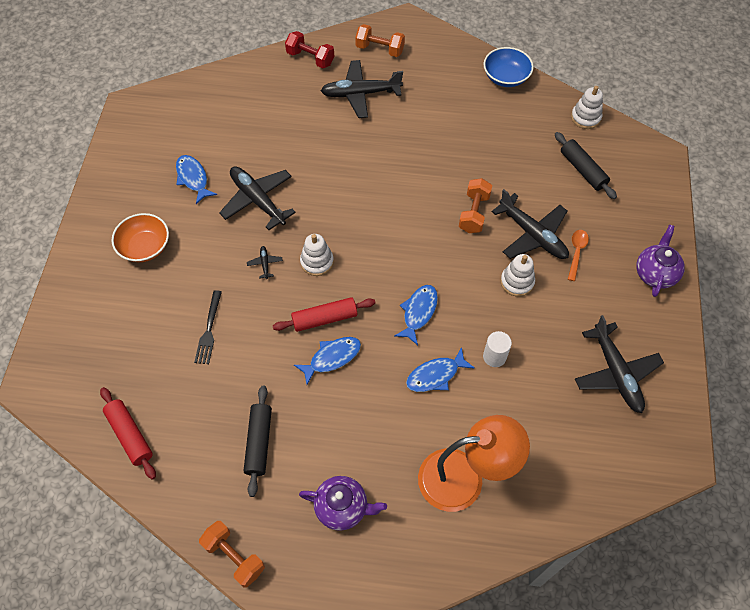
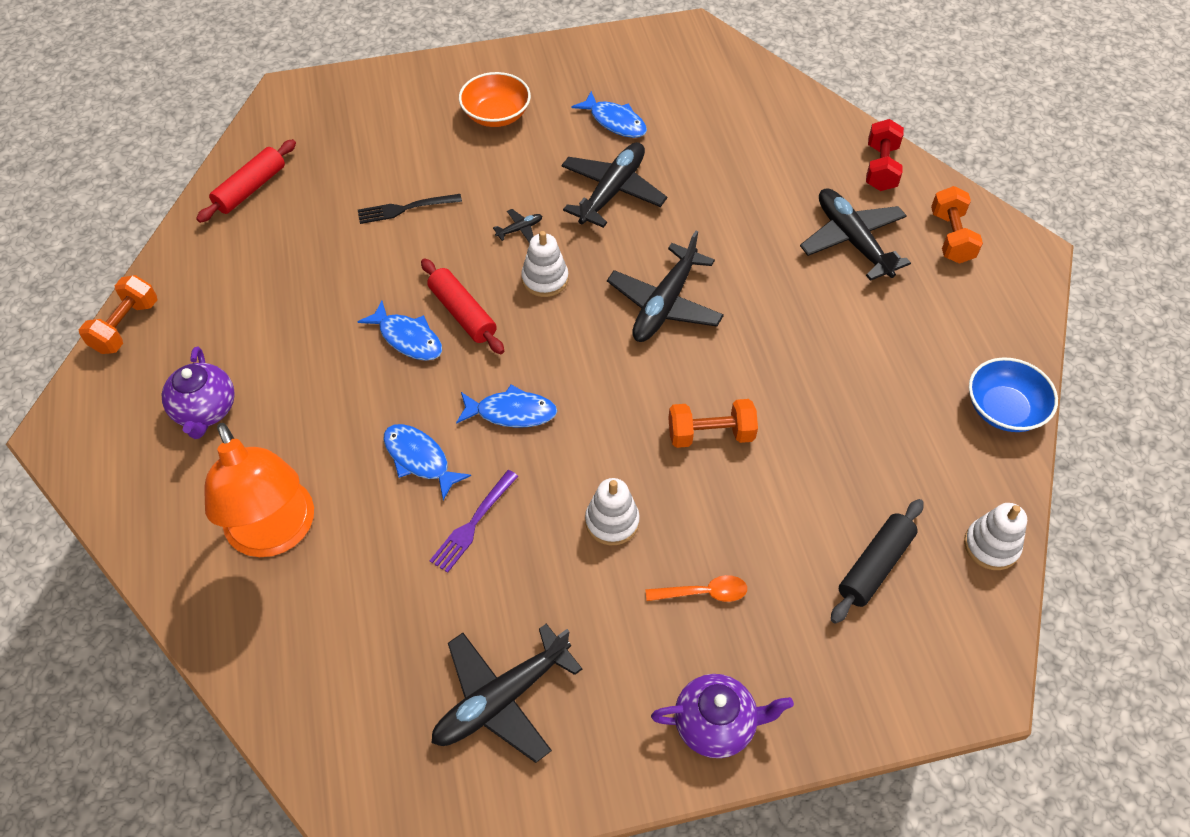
camera: 70 degrees right, 5 degrees down
blue fish [176,155,217,204] -> blue fish turned 90 degrees clockwise [572,91,647,138]
black rolling pin [244,386,272,497] -> none
white cylinder [483,331,512,367] -> purple fork [430,470,518,573]
black plane [492,189,569,259] -> black plane moved to [607,231,724,342]

